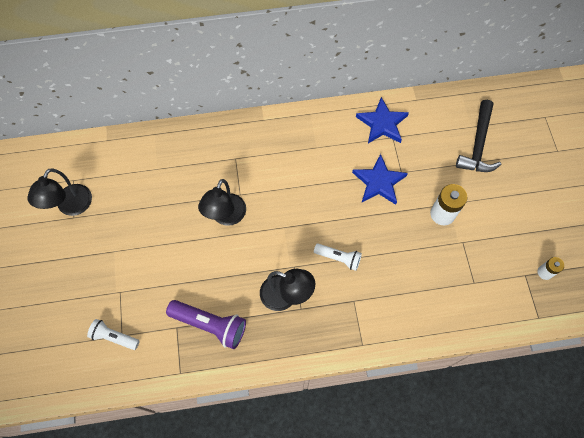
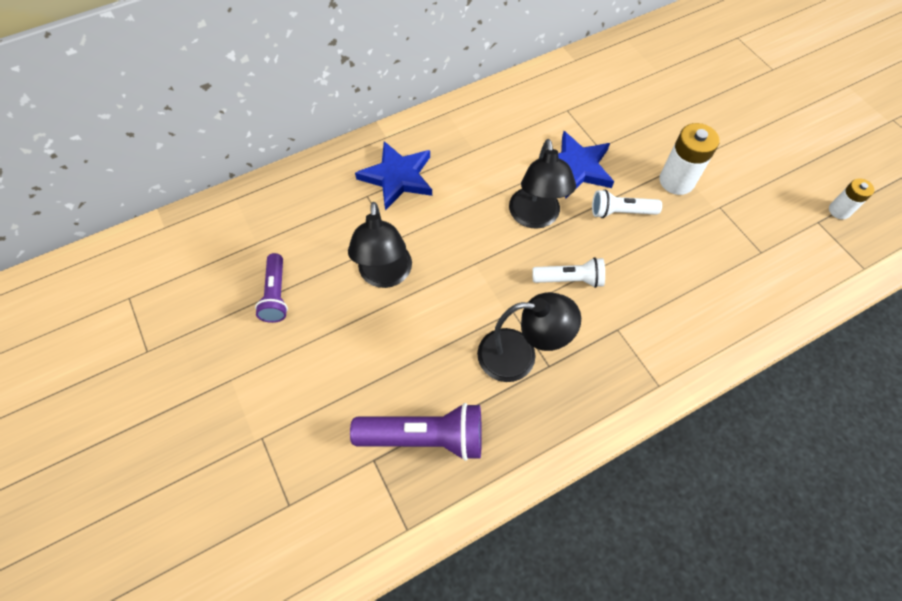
camera: 20 degrees left, 5 degrees down
black lamp [27,169,92,216] -> black lamp moved to [509,139,576,229]
white flashlight [87,319,139,350] -> white flashlight moved to [592,190,662,218]
blue star [356,97,409,143] -> blue star moved to [355,141,432,210]
black hammer [456,100,501,172] -> none
none -> purple flashlight [255,253,288,323]

